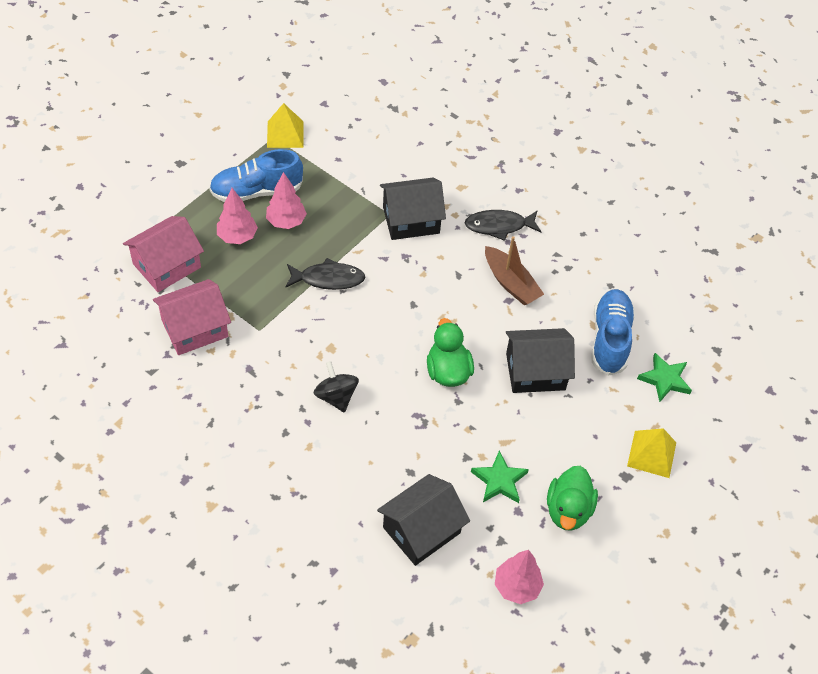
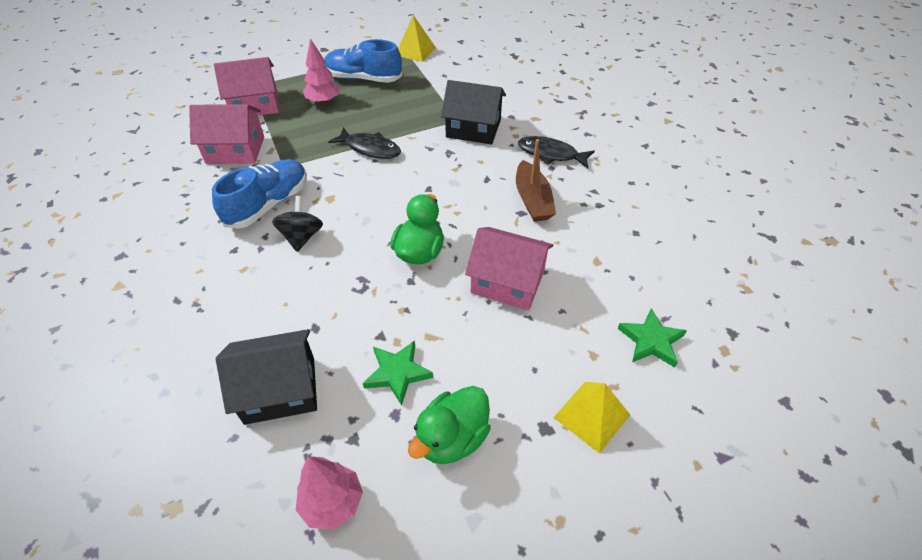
camera: 30 degrees right, 5 degrees down
pink tree [266,172,307,229] -> none
black house [506,328,575,393] -> pink house [465,227,554,311]
blue shoe [592,289,635,376] -> blue shoe moved to [212,159,307,229]

